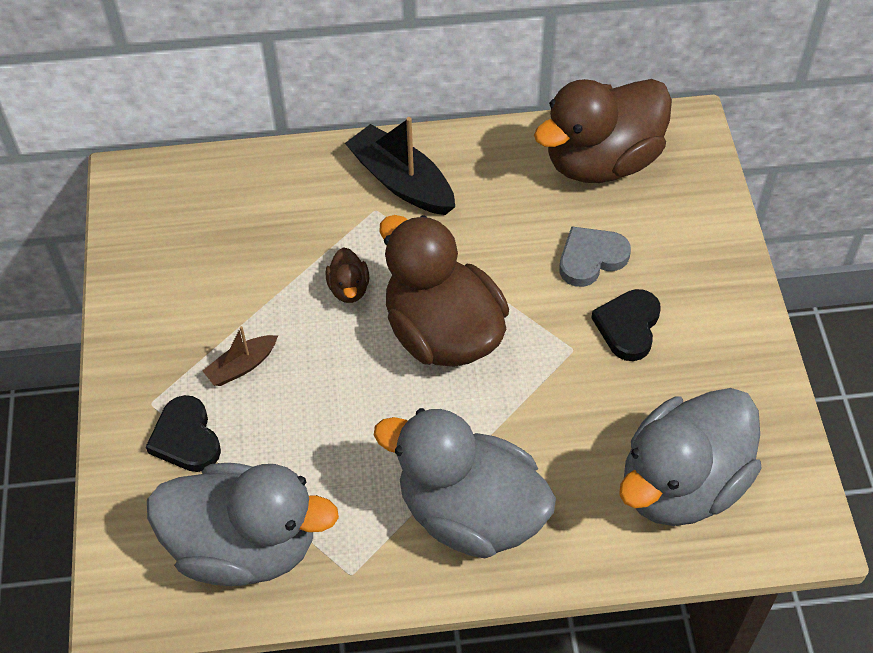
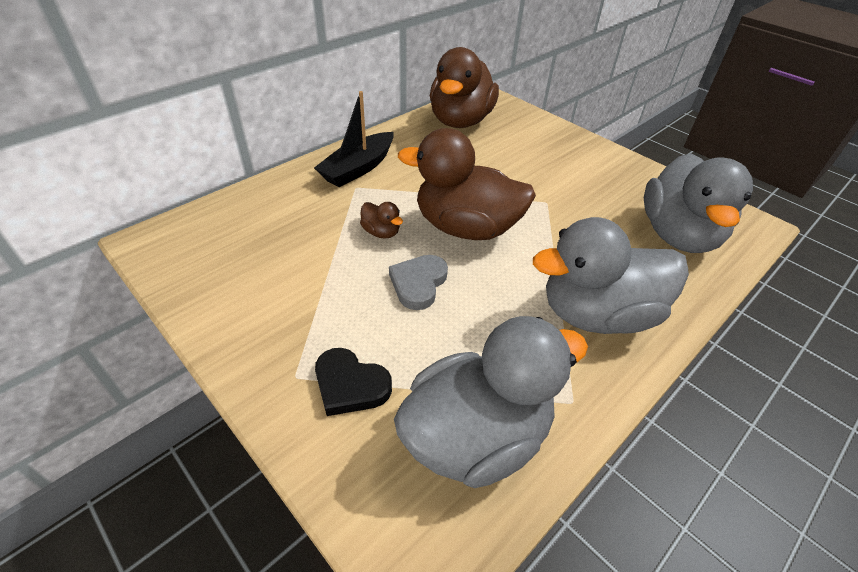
camera: 40 degrees left, 10 degrees down
brown boat [203,326,278,386] -> none
black boat [345,117,455,215] -> black boat turned 60 degrees counterclockwise [314,91,394,187]
grey heart [559,226,631,287] -> grey heart moved to [389,255,448,310]
black heart [591,289,660,361] -> none

